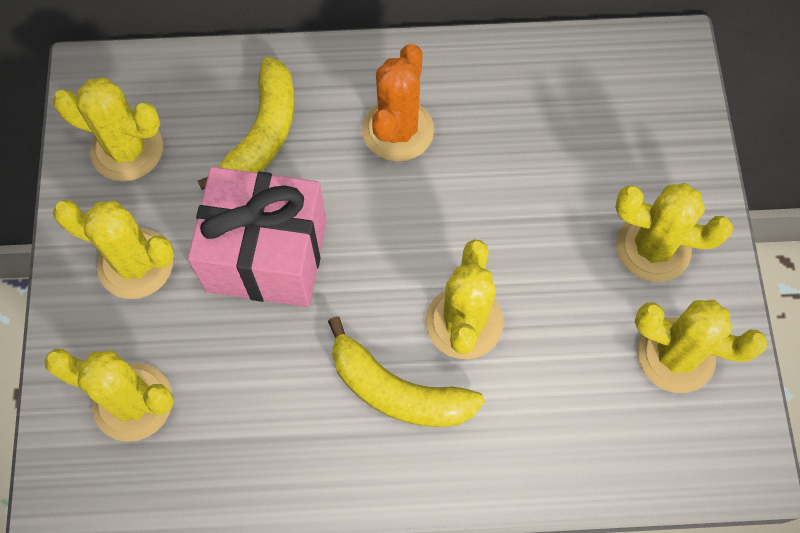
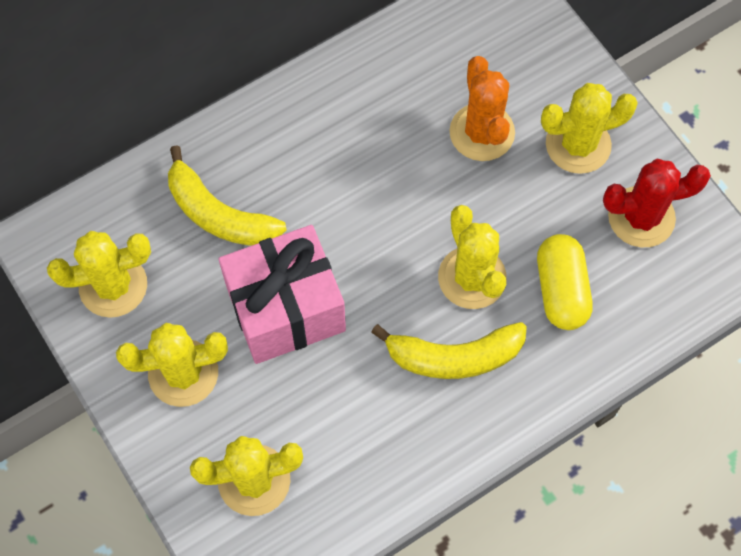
camera: 30 degrees left, 0 degrees up
yellow banana [198,57,294,190] -> yellow banana turned 135 degrees clockwise [168,145,287,246]
orange cactus [362,44,434,162] -> orange cactus moved to [449,56,515,161]
yellow cactus [635,300,768,393] -> red cactus [603,158,711,247]
none -> yellow capsule [537,234,592,330]

